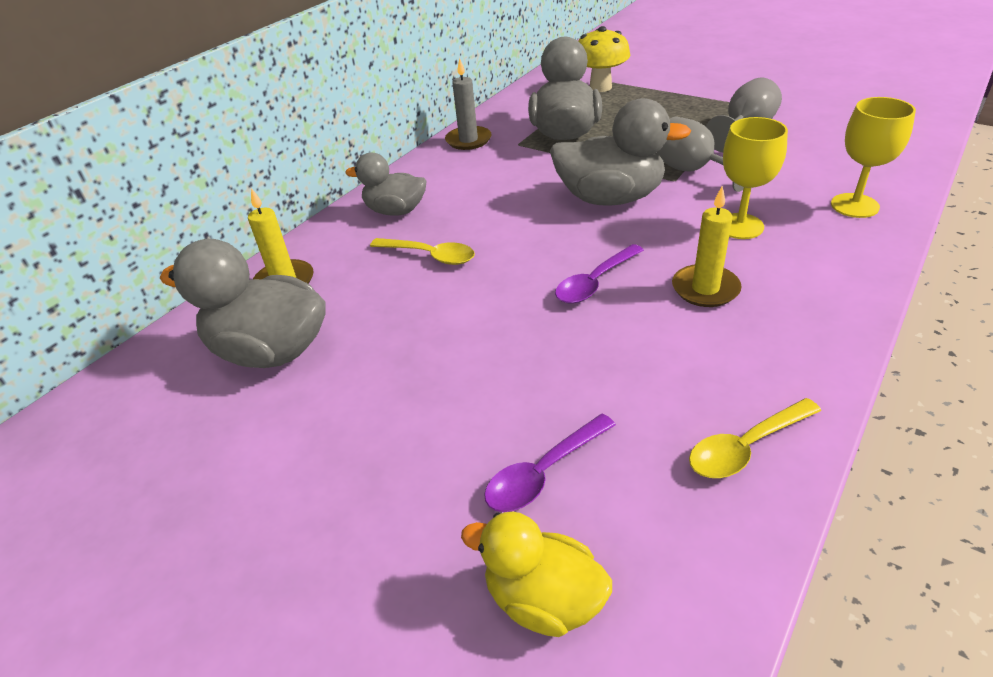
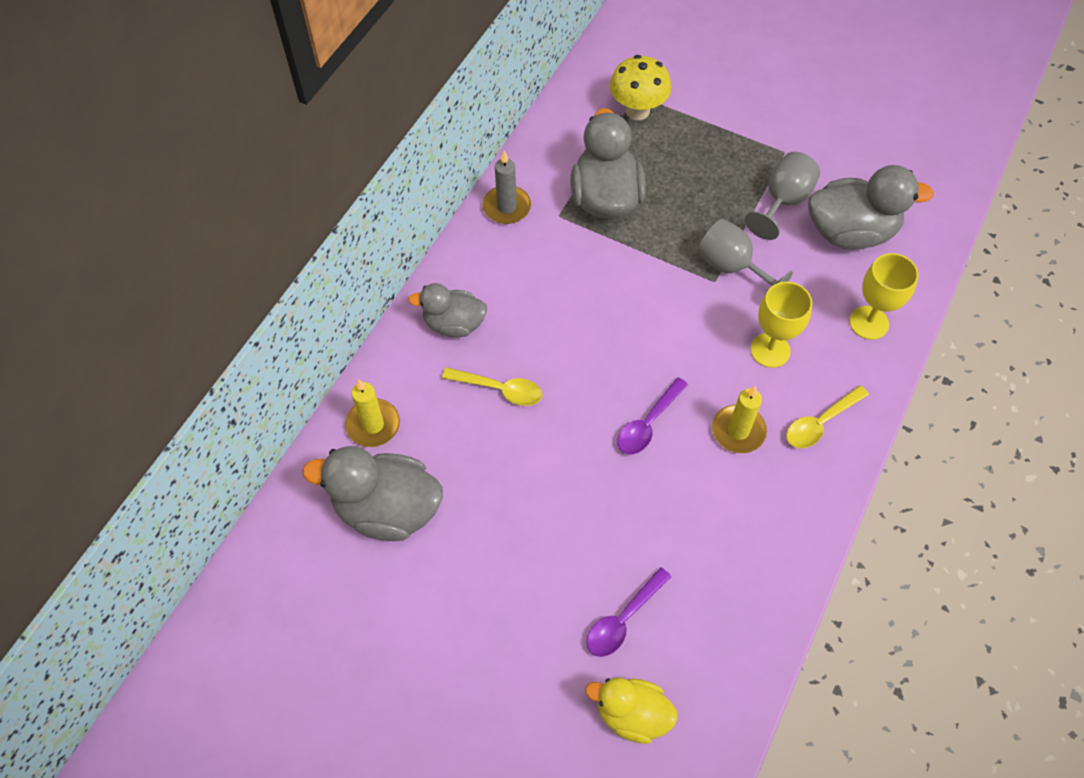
camera: 10 degrees left, 20 degrees up
grey duck [550,98,691,206] -> grey duck moved to [808,165,934,250]
yellow spoon [689,398,821,478] -> yellow spoon moved to [786,385,869,448]

